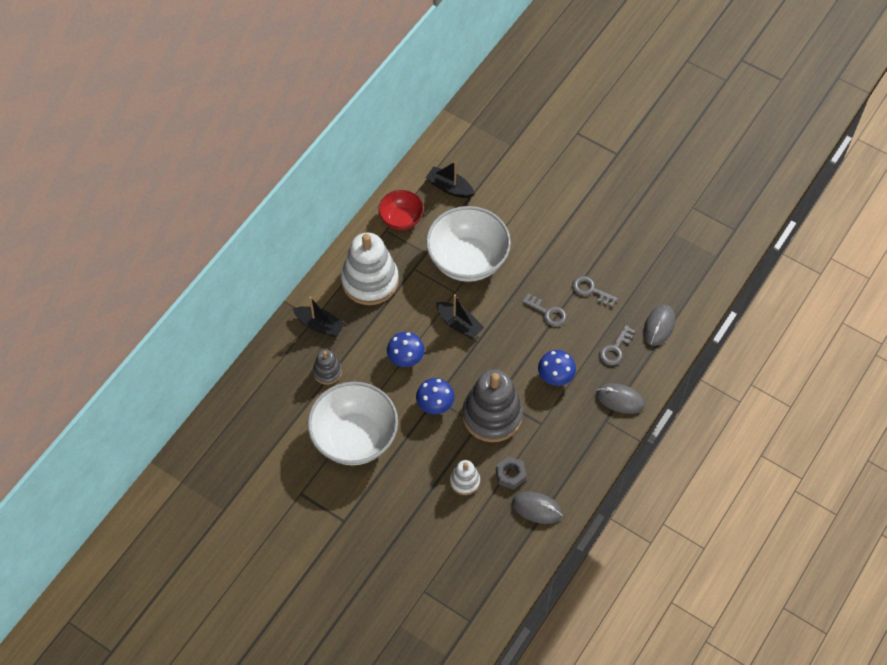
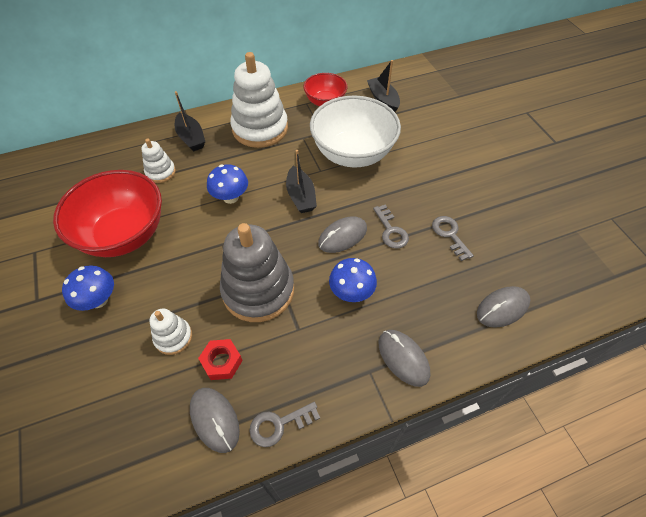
camera: 35 degrees right, 5 degrees down
white bowl [308,382,398,465] -> red bowl [53,170,162,257]
grey stacking toy [313,350,342,385] -> white stacking toy [141,139,176,183]
blue mushroom [416,378,454,414] -> blue mushroom moved to [62,265,114,311]
grey nut [496,456,526,490] -> red nut [198,339,243,380]
grey key [599,325,635,365] -> grey key moved to [250,402,320,447]
none -> grey mouse [318,216,367,253]

